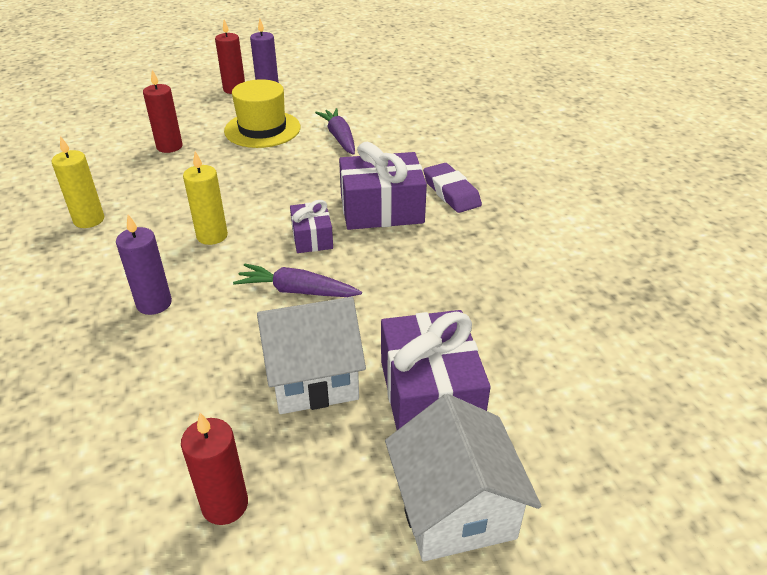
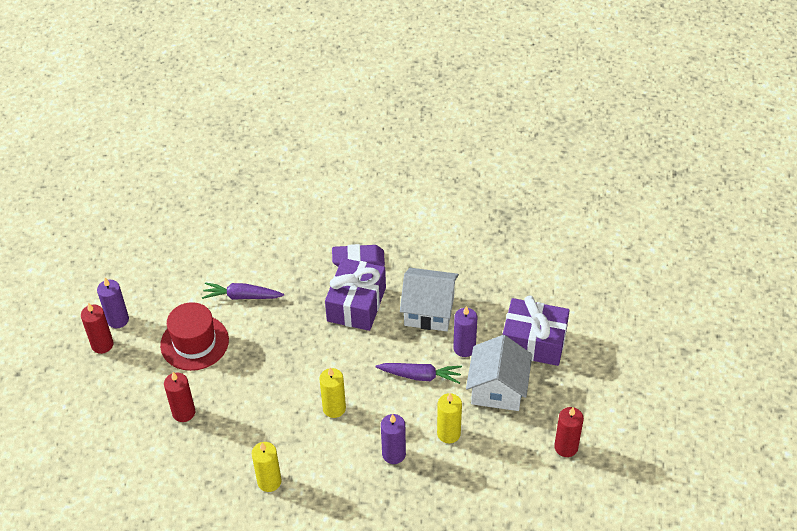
camera: 65 degrees left, 10 degrees up
yellow hat [224,79,300,148] -> red hat [160,302,229,371]
purple carrot [233,264,362,297] -> purple carrot turned 120 degrees counterclockwise [376,363,462,384]
purple gift [290,200,333,253] -> none
white house [385,394,541,562] -> white house moved to [400,268,459,331]
none -> yellow candle [437,393,462,443]
none -> purple candle [453,306,478,357]

